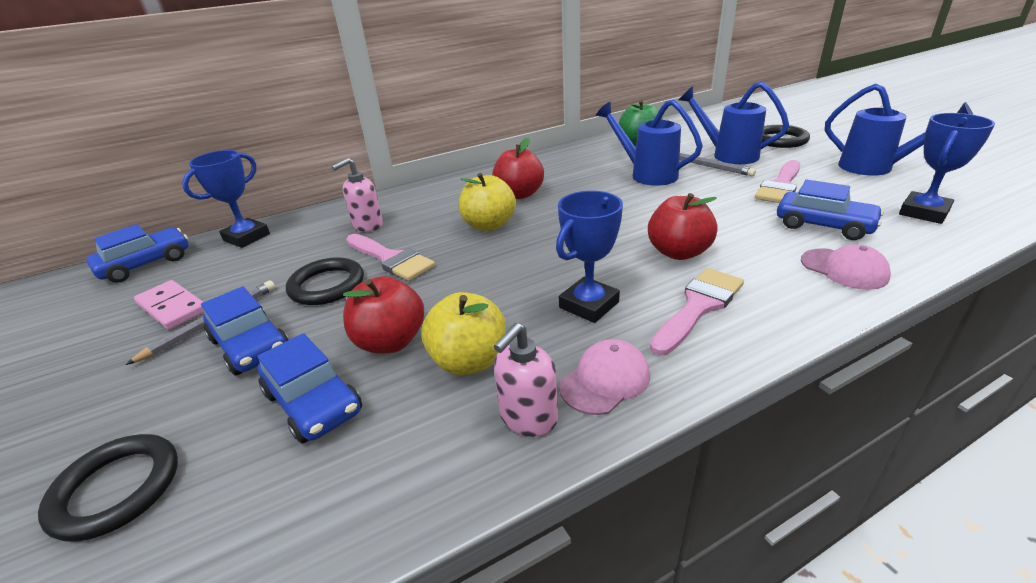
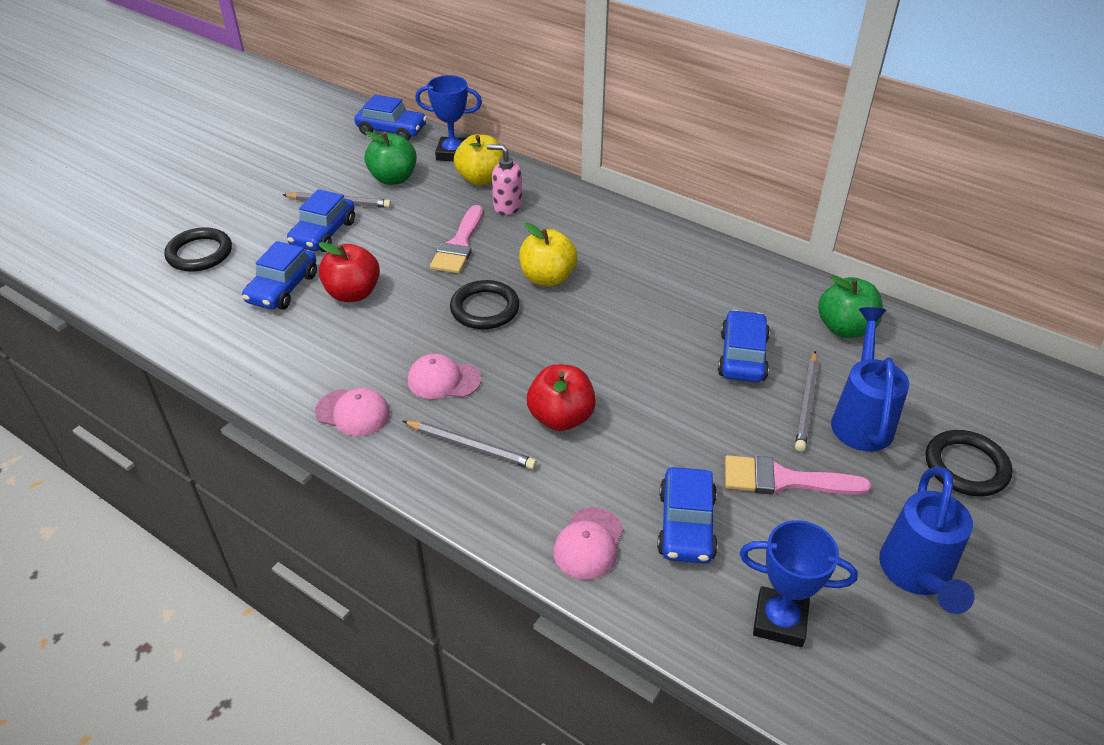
camera: 60 degrees right, 10 degrees up
pink domino [134,280,204,330] -> none
black ring [286,257,364,305] -> black ring moved to [450,280,520,329]
yellow apple [421,292,506,375] -> yellow apple moved to [454,134,503,186]
red apple [492,138,544,199] -> none
pink soap dispenser [494,323,558,437] -> none
blue trophy [556,191,623,323] -> pink cap [408,354,481,399]
blue watering can [596,99,703,186] -> blue car [718,310,770,382]
pink brush [650,268,744,356] -> grey pencil [403,421,537,469]
none -> green apple [365,131,417,185]

